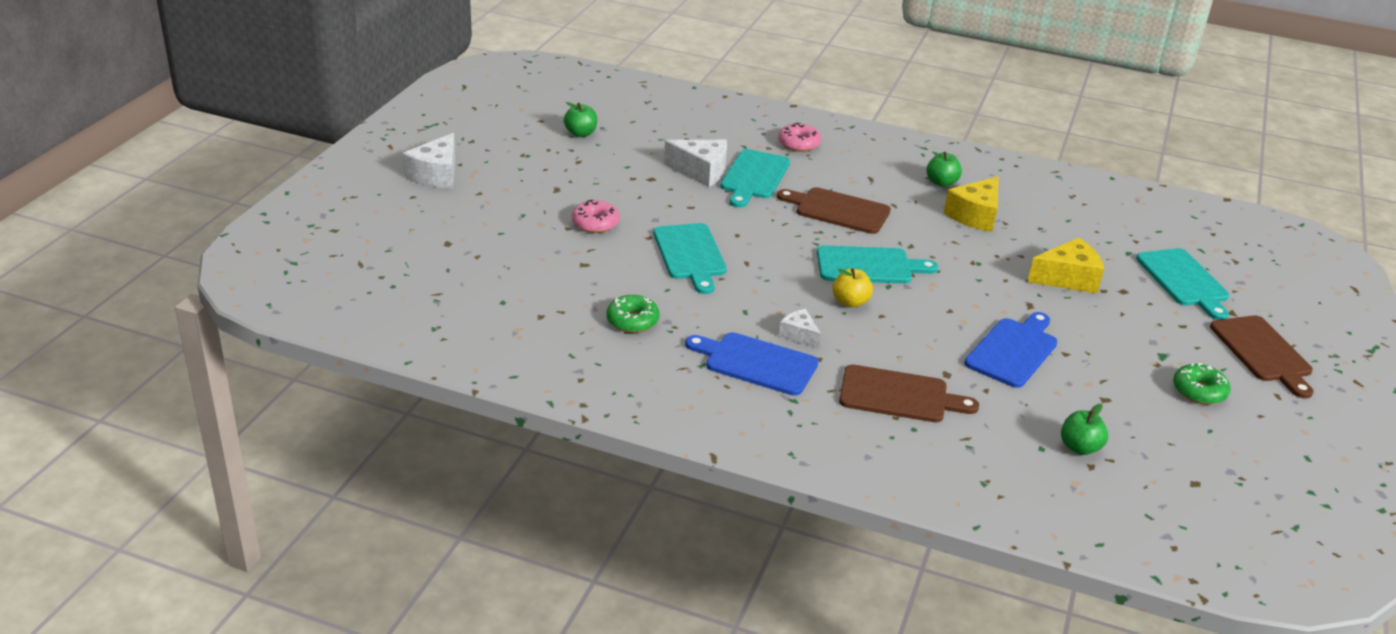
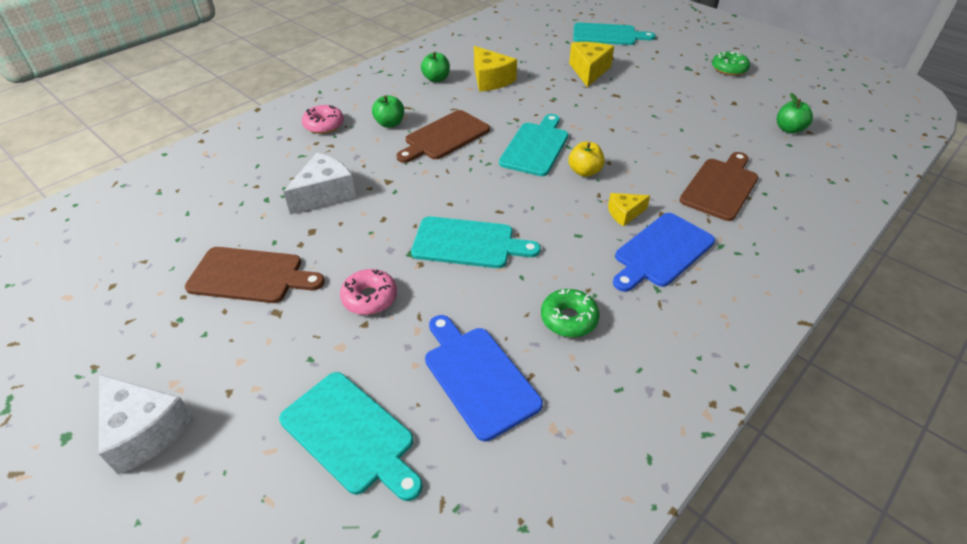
camera: 65 degrees left, 10 degrees up
green apple [564,102,597,137] -> green apple moved to [372,95,404,128]
turquoise cutting board [721,149,790,208] -> turquoise cutting board moved to [279,372,423,501]
white cheese [779,309,821,348] -> yellow cheese [608,193,650,227]
blue cutting board [964,312,1058,388] -> blue cutting board moved to [425,315,543,441]
brown cutting board [1210,315,1313,398] -> brown cutting board moved to [185,247,325,303]

